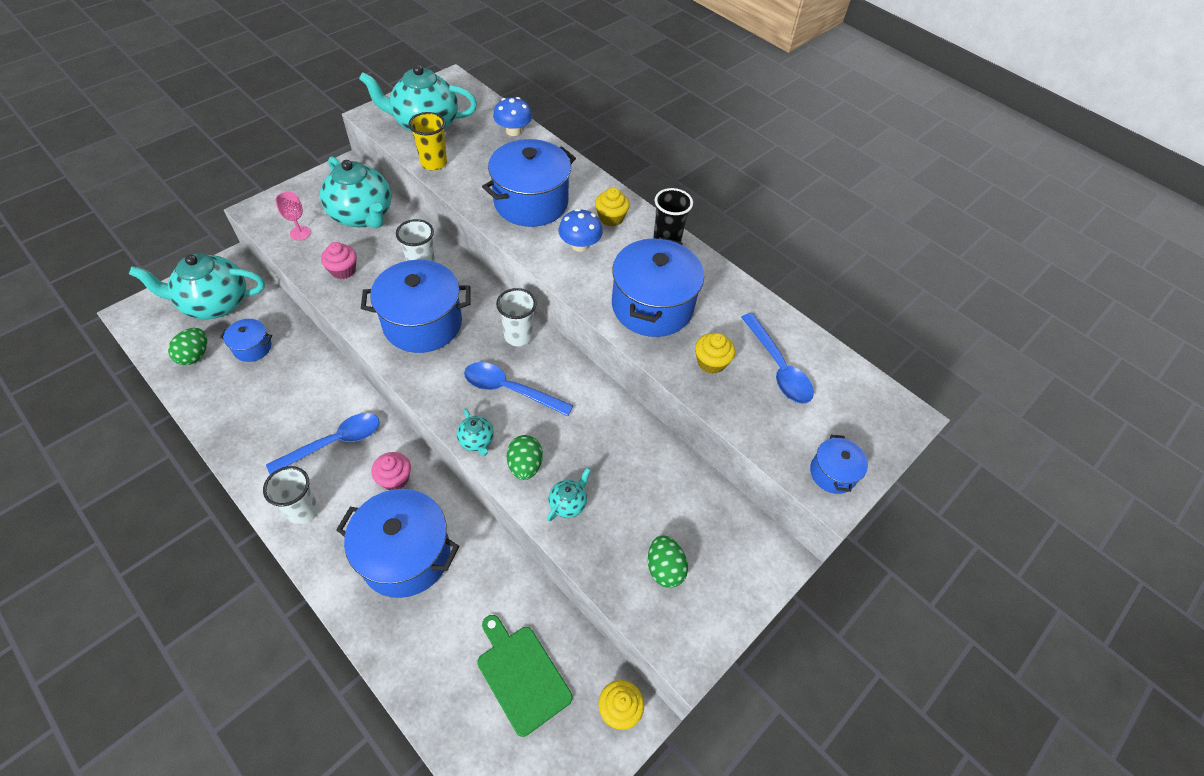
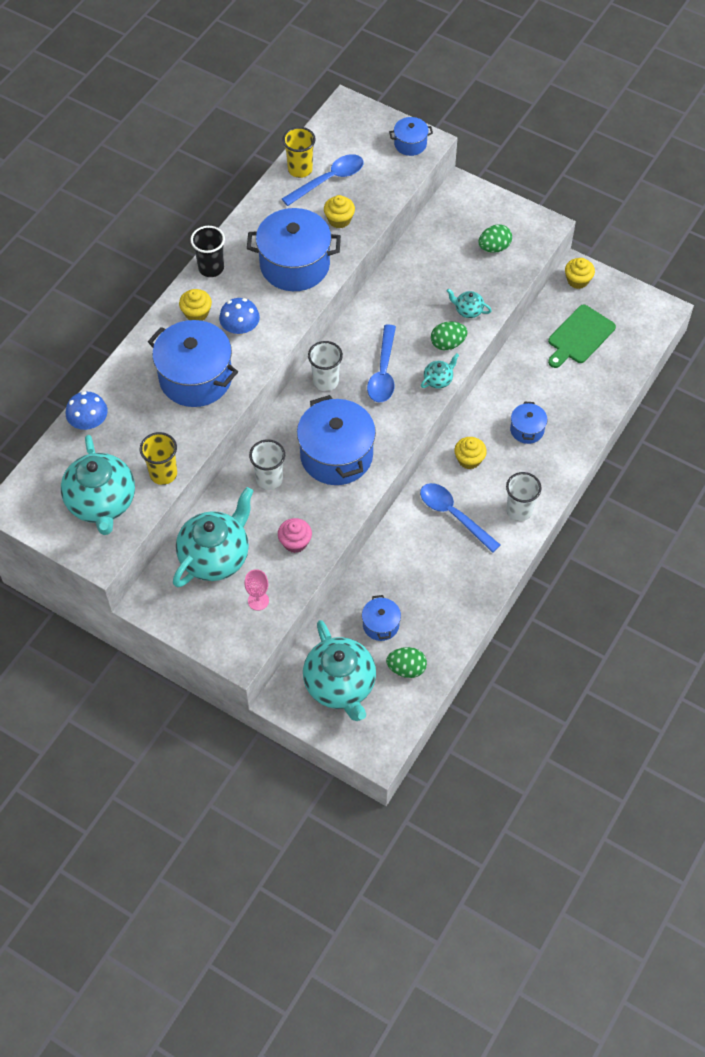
camera: 100 degrees left, 5 degrees up
blue pot [336,489,459,598] -> blue pot [510,401,547,444], size x0.49
pink cupcake [371,452,411,490] -> yellow cupcake [454,437,487,469]
none -> yellow cup [282,127,316,178]

